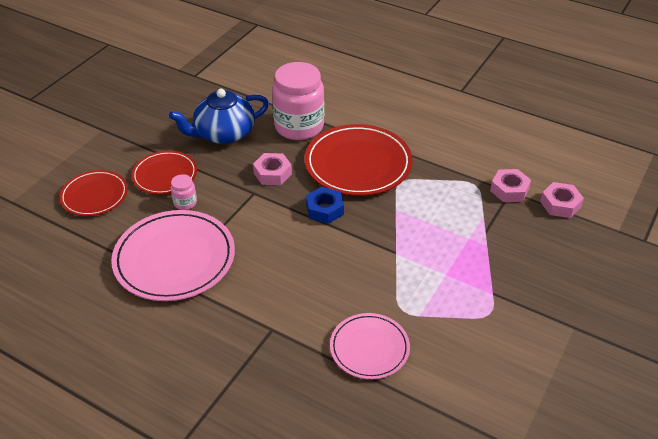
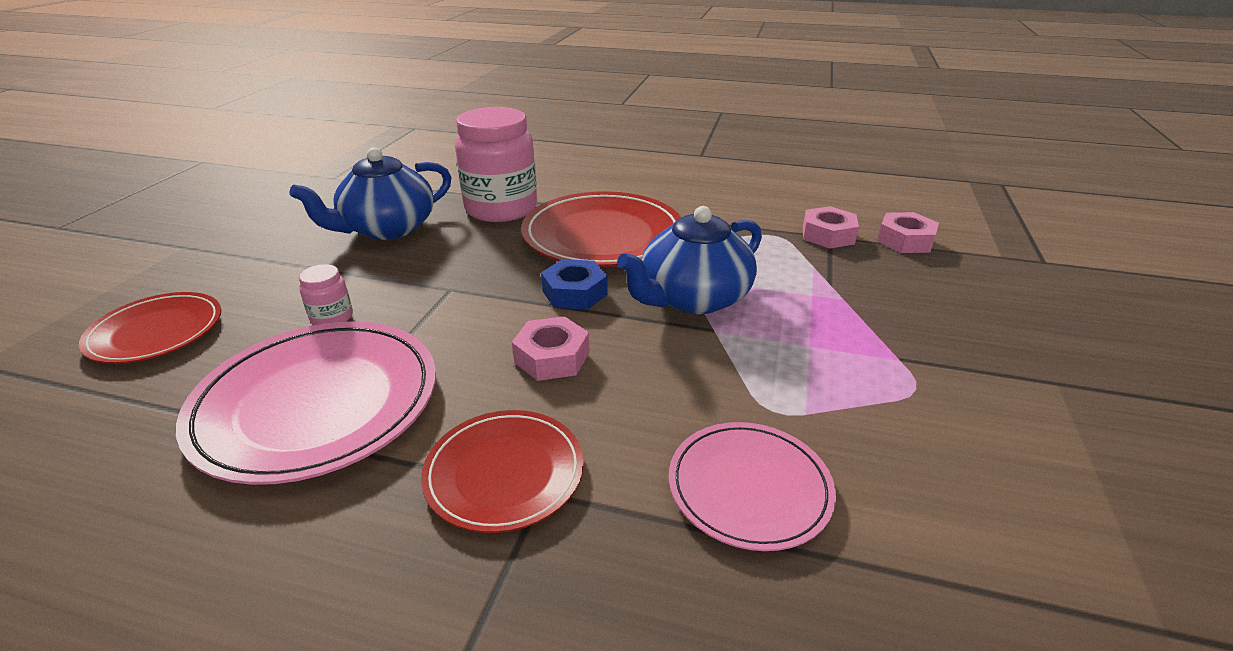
camera: 15 degrees left, 10 degrees down
red plate [131,151,197,194] -> red plate moved to [421,410,584,533]
pink nut [253,153,292,185] -> pink nut moved to [512,316,590,381]
none -> blue teapot [617,206,762,314]

